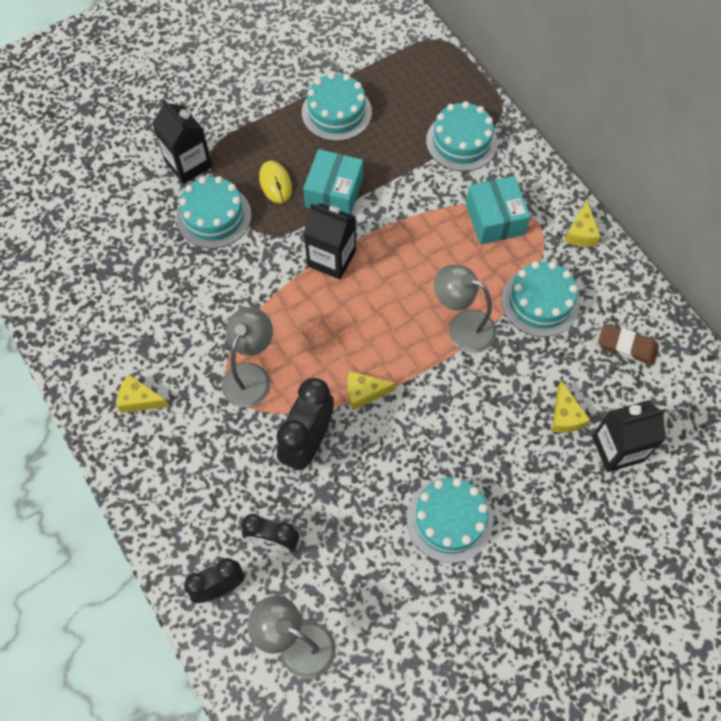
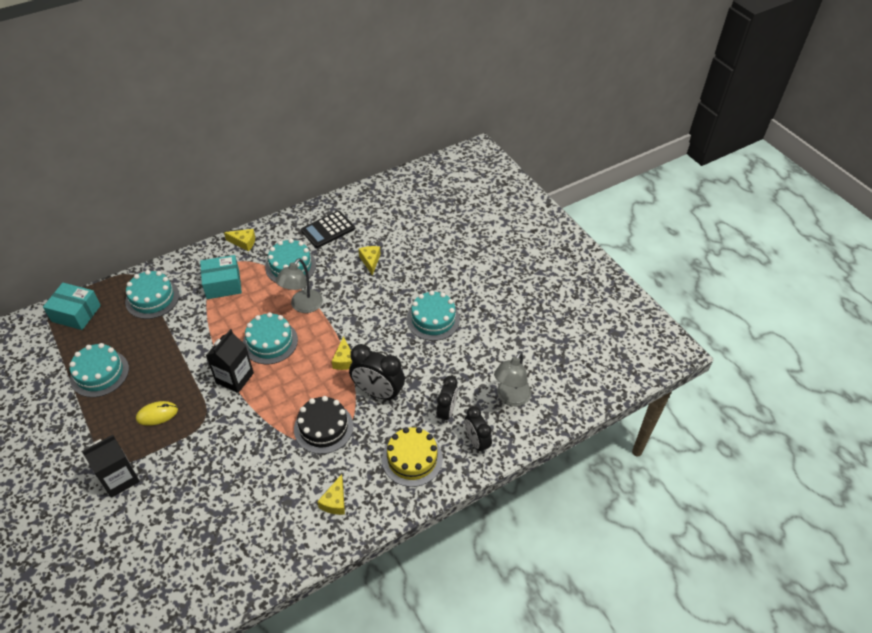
camera: 90 degrees left, 15 degrees down
turquoise cake [177,176,251,249] -> turquoise cake moved to [243,312,298,364]
grey lamp [222,307,273,407] -> black cake [294,396,353,454]
turquoise box [303,149,363,215] -> turquoise box moved to [43,283,101,330]
yellow cheese [551,381,590,433] -> yellow cheese turned 90 degrees counterclockwise [358,246,381,276]
black carton [592,401,666,472] -> none
brown eraser [598,324,659,365] -> black calculator [301,211,355,248]
none -> yellow cake [382,427,443,487]

